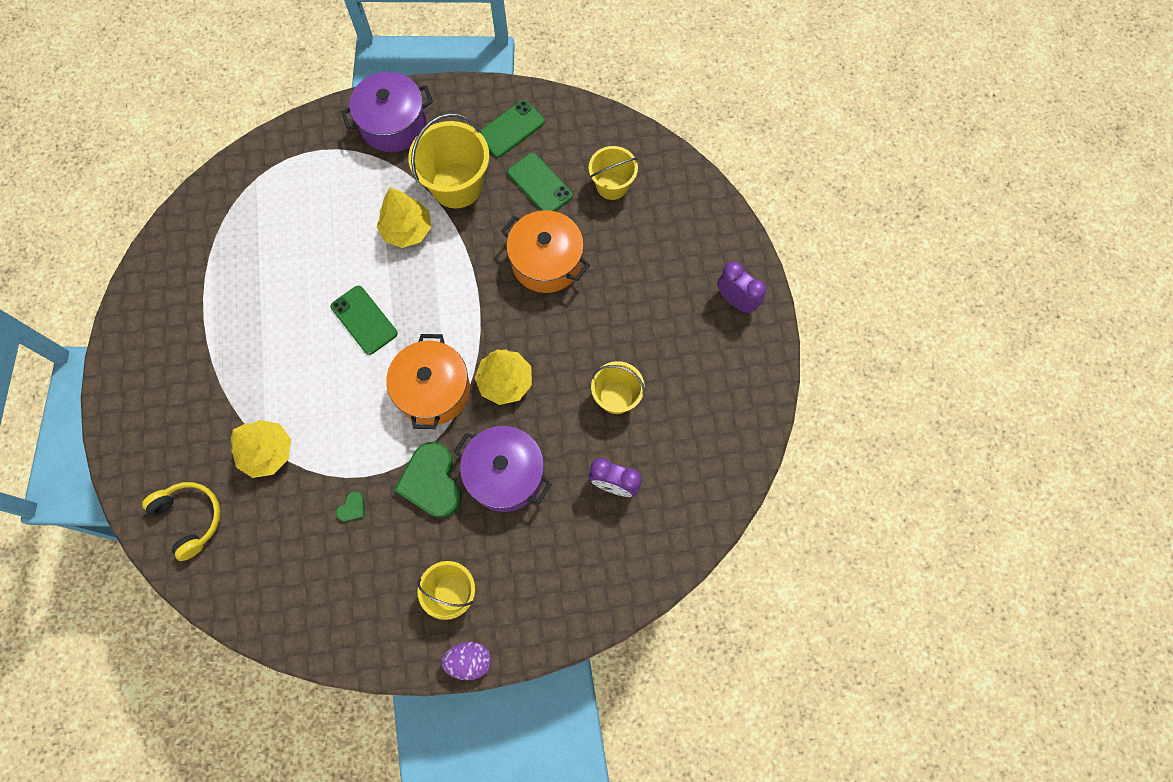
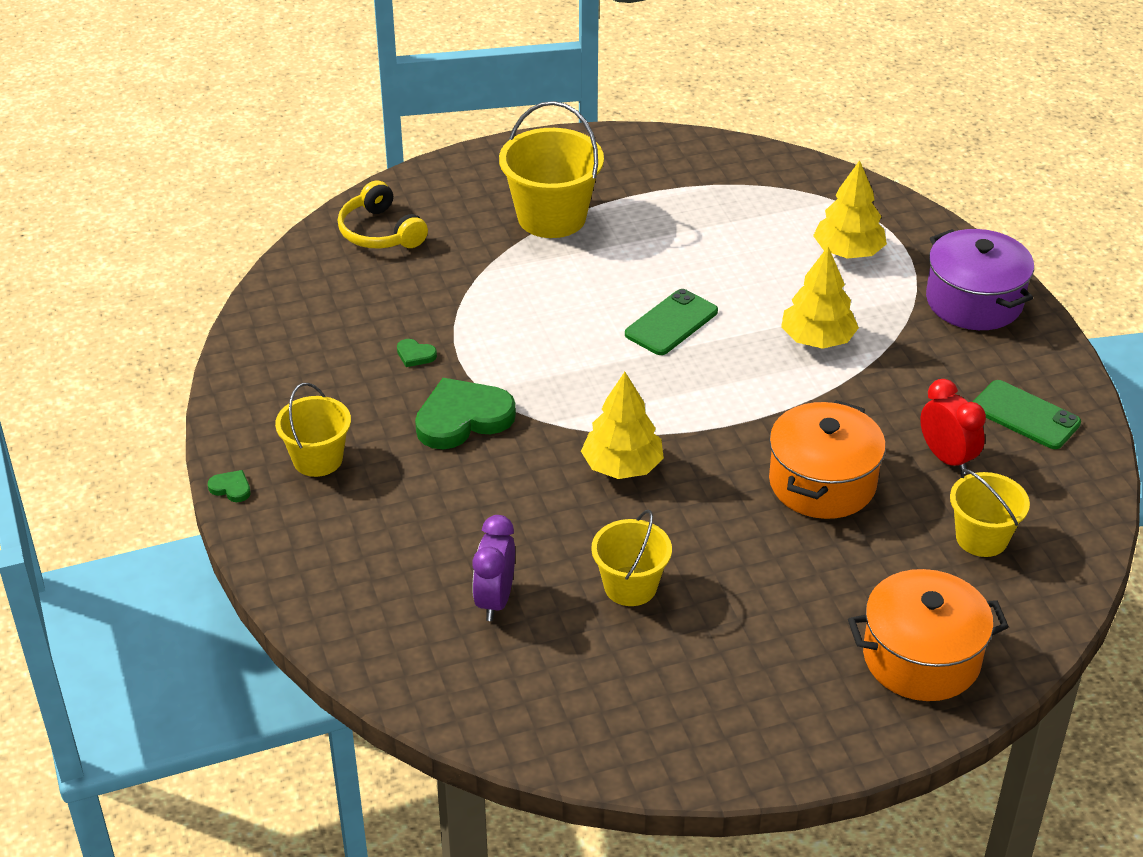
camera: 80 degrees right, 30 degrees down
yellow headphones [142,482,221,561] -> yellow headphones turned 105 degrees clockwise [338,181,428,249]
yellow tree [230,420,291,478] -> yellow tree moved to [813,160,887,259]
orange pot [386,334,470,429] -> orange pot moved to [848,569,1009,701]
yellow bucket [408,113,490,208] -> yellow bucket moved to [499,101,604,238]
purple egg [441,642,491,680] -> green heart [208,470,251,502]
purple pot [454,426,552,512] -> none
green phone [507,153,573,211] -> red clock [920,379,986,474]
purple clock [717,262,766,313] -> none

